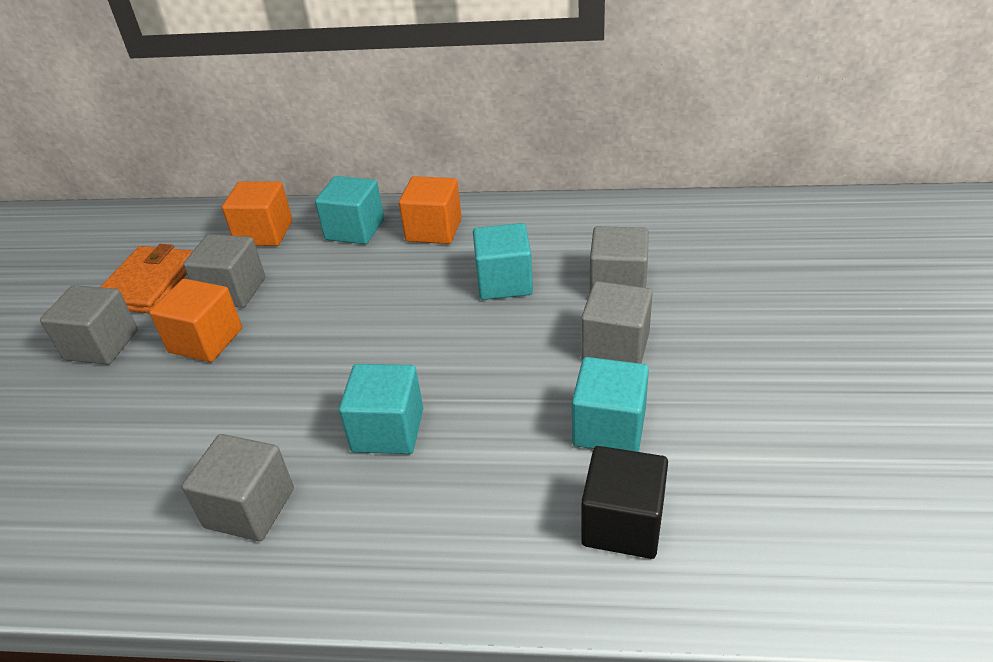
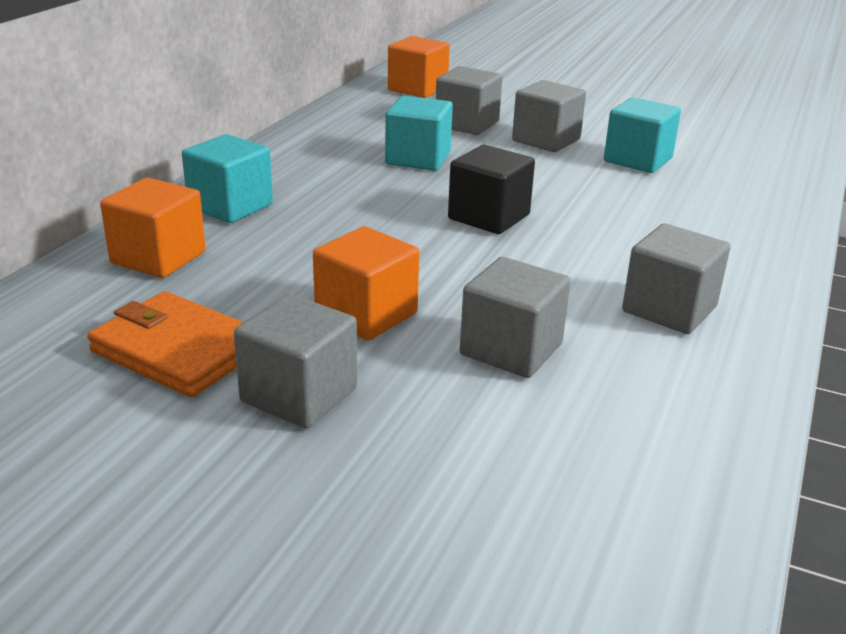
camera: 75 degrees left, 10 degrees down
grey cube [183,234,265,308] -> grey cube moved to [460,257,570,378]
turquoise cube [339,364,423,454] -> none
orange cube [399,176,462,244] -> orange cube moved to [388,36,450,98]
black cube [581,446,668,559] -> black cube moved to [448,145,535,234]

